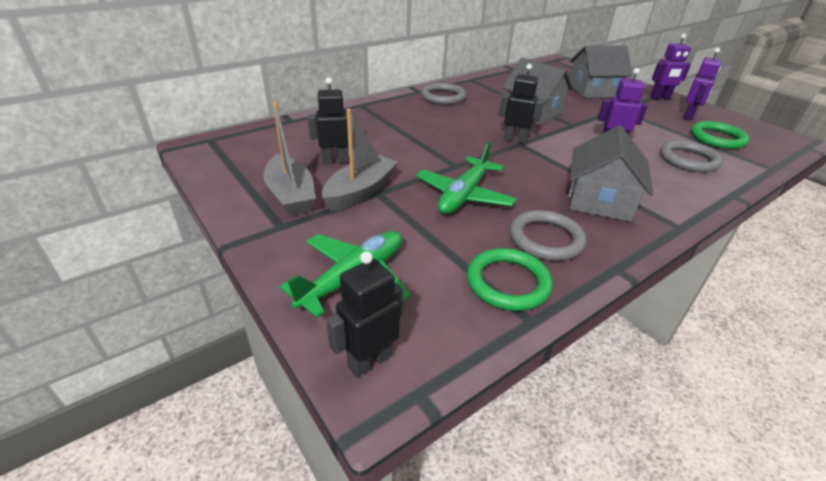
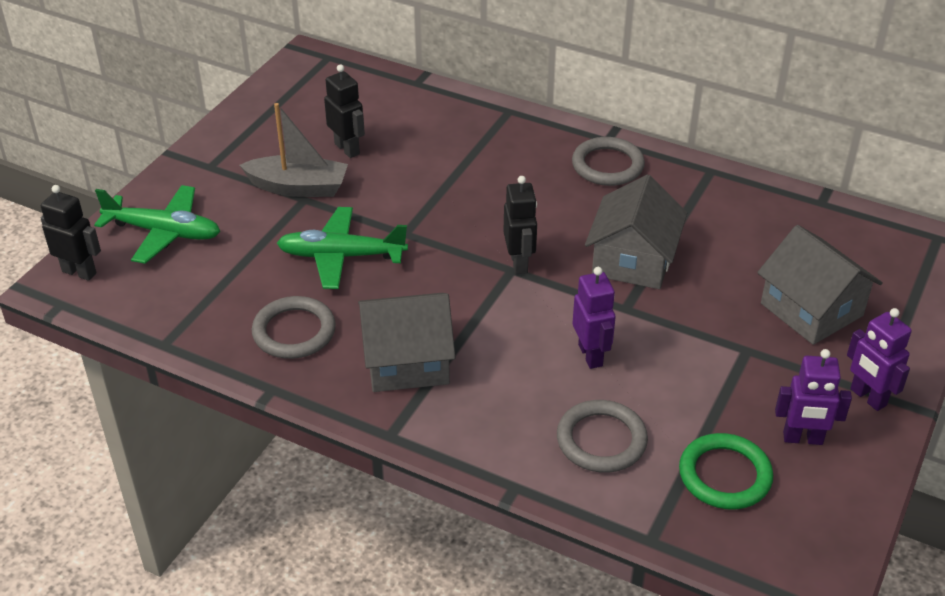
camera: 65 degrees right, 5 degrees up
grey boat [264,102,316,216] -> none
green ring [467,248,553,311] -> none

